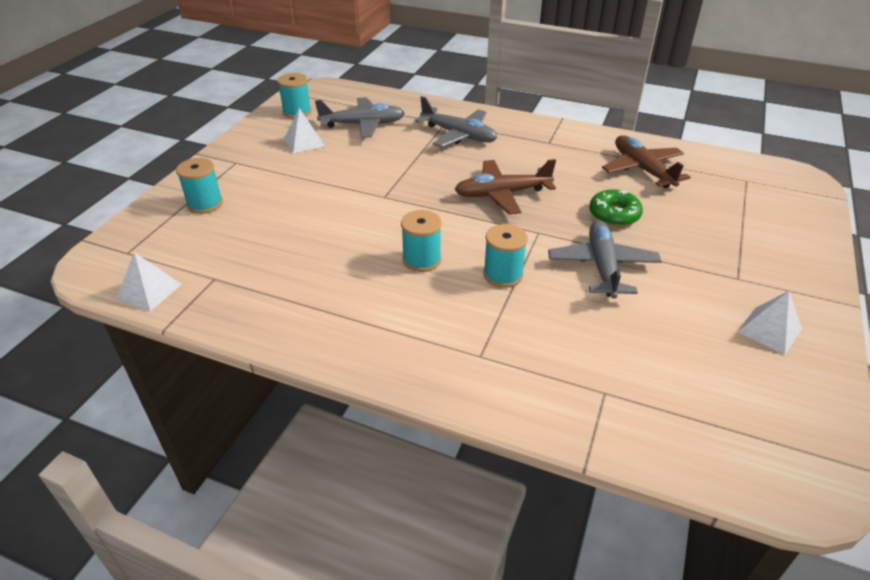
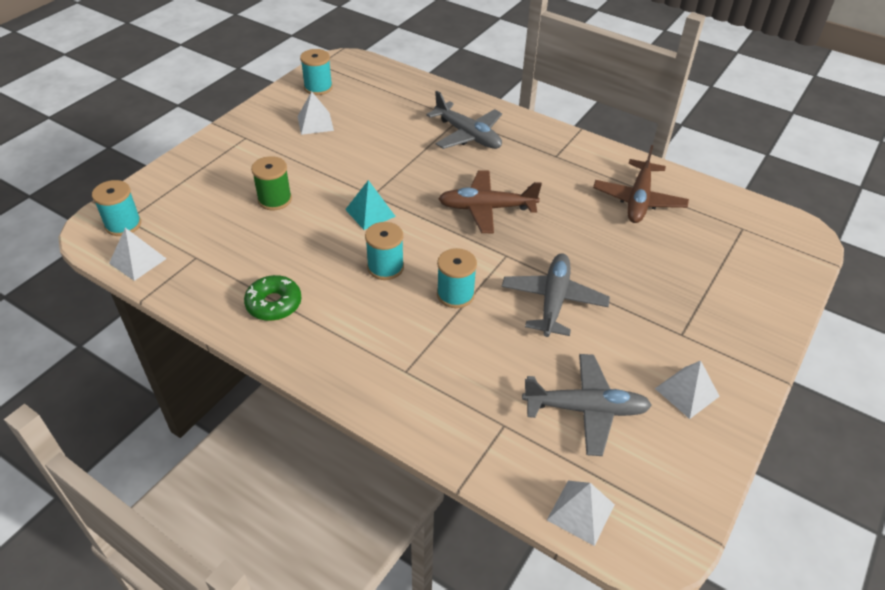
camera: 10 degrees right, 5 degrees up
turquoise spool [176,158,223,214] -> turquoise spool moved to [92,180,141,236]
grey plane [315,97,405,138] -> grey plane moved to [522,354,652,456]
green donut [589,189,643,226] -> green donut moved to [244,275,301,321]
brown plane [602,135,691,188] -> brown plane turned 150 degrees counterclockwise [593,145,689,223]
none -> green spool [251,156,292,210]
none -> turquoise pyramid [345,180,396,230]
none -> white pyramid [547,481,615,546]

